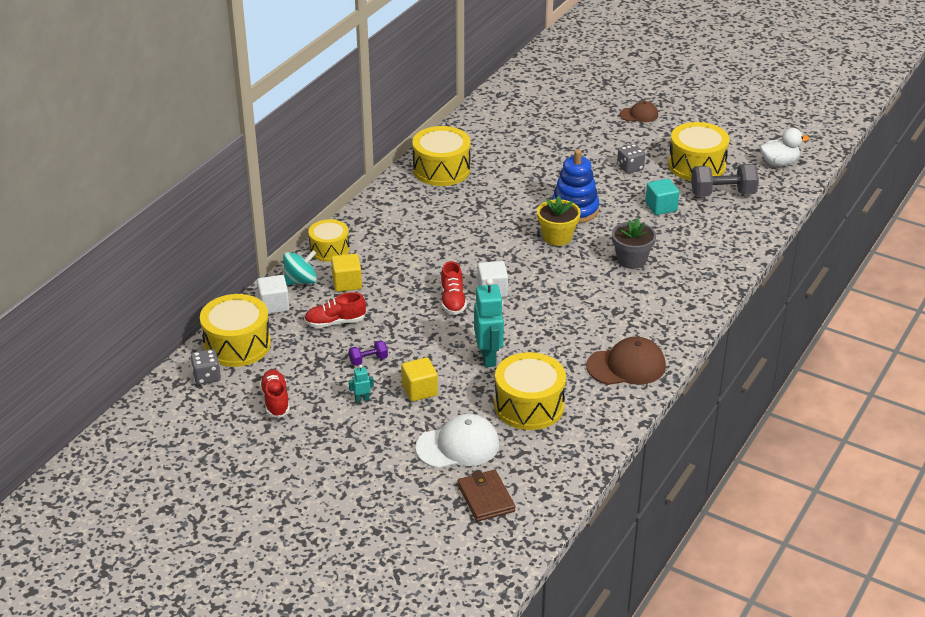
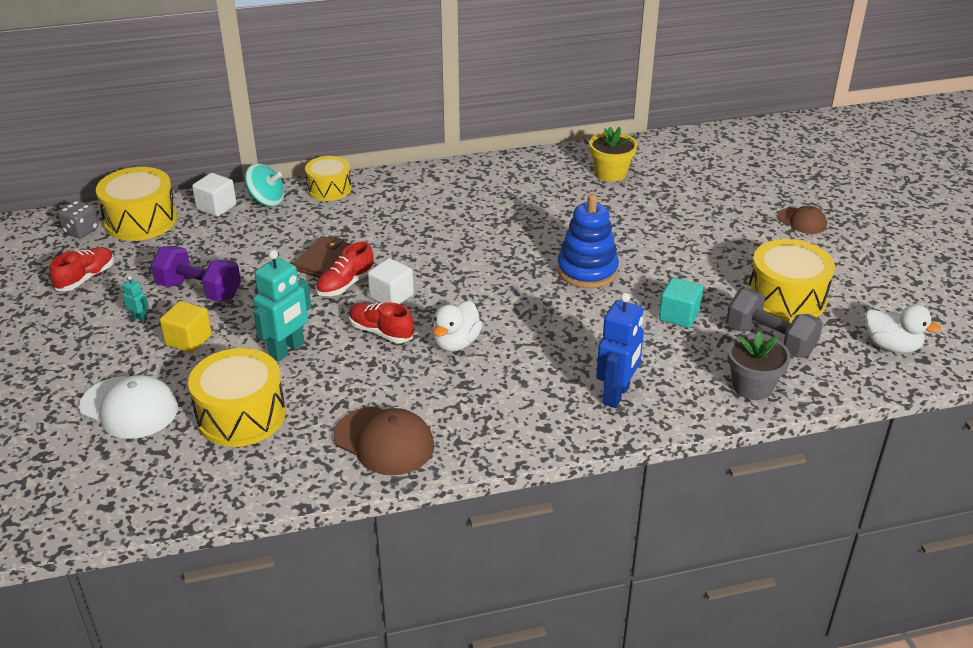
camera: 45 degrees right, 0 degrees up
red shoe [304,292,366,328] -> red shoe moved to [349,302,414,343]
yellow cube [331,254,362,292] -> none
purple dumbbell [349,340,388,366] -> purple dumbbell [151,246,241,301], size x1.96
yellow drum [412,126,471,186] -> none
brown wallet [458,470,515,522] -> brown wallet moved to [293,236,351,278]
yellow flower pot [537,195,581,246] -> yellow flower pot moved to [589,127,637,182]
grey flower pot [612,218,656,269] -> grey flower pot moved to [727,332,791,400]
grey dice [617,144,645,174] -> none
none -> white duck [433,301,482,352]
none -> blue robot [596,293,644,408]

